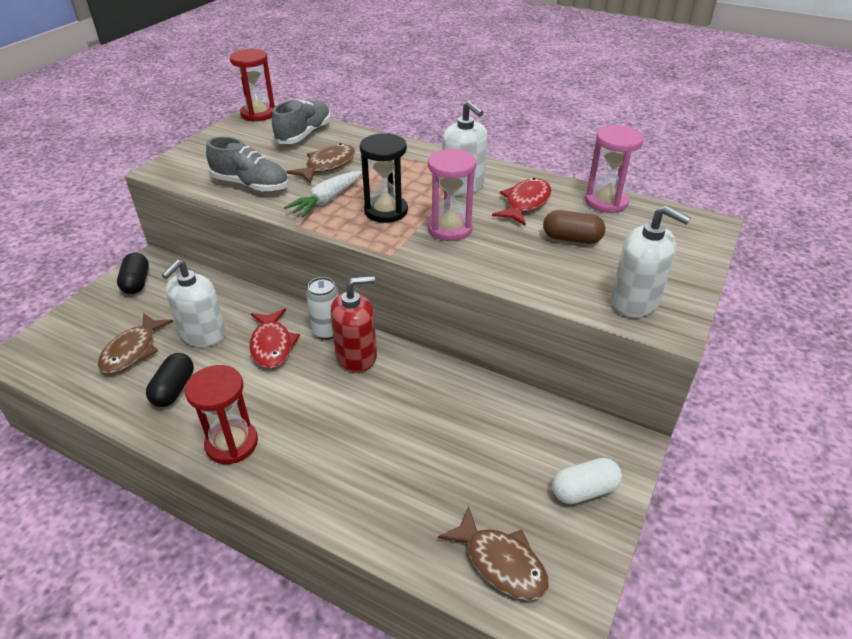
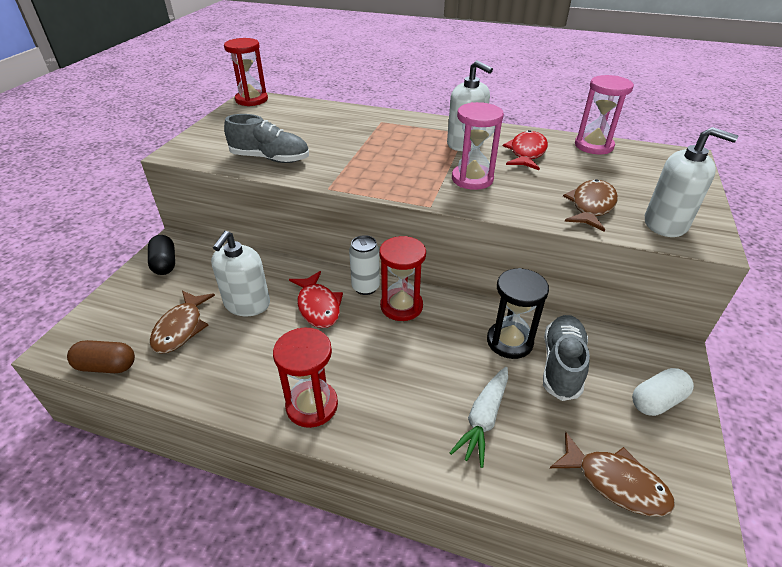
camera: 10 degrees left, 0 degrees up
black capsule [146,353,194,407] -> none
grey shoe [272,99,331,144] -> grey shoe moved to [543,315,590,401]
white carrot [284,171,362,217] -> white carrot moved to [450,367,508,468]
brown fish [287,143,355,183] -> brown fish moved to [563,179,618,232]
red soap dispenser [330,276,377,372] -> red hourglass [379,236,426,321]
black hourglass [360,133,408,223] -> black hourglass moved to [487,268,549,359]
brown capsule [543,210,605,244] -> brown capsule moved to [67,340,135,373]

